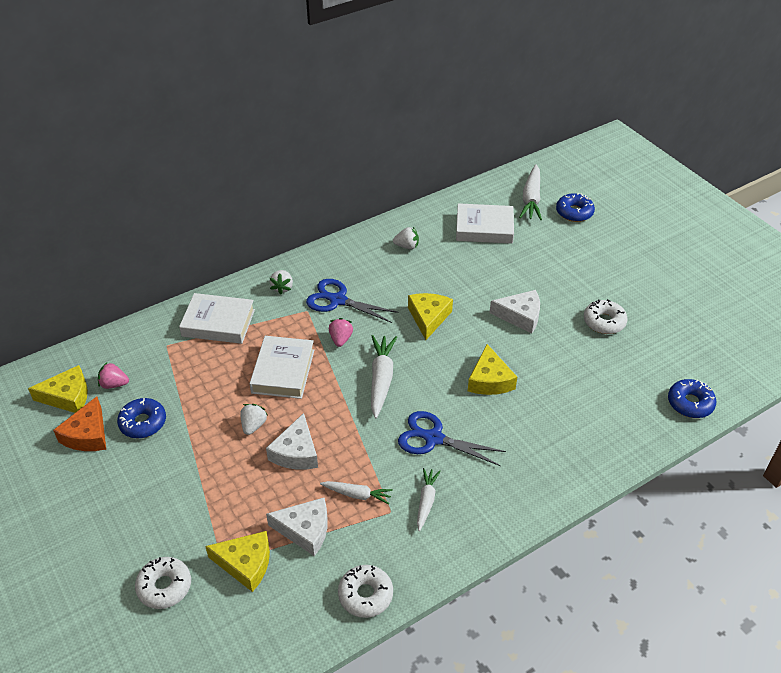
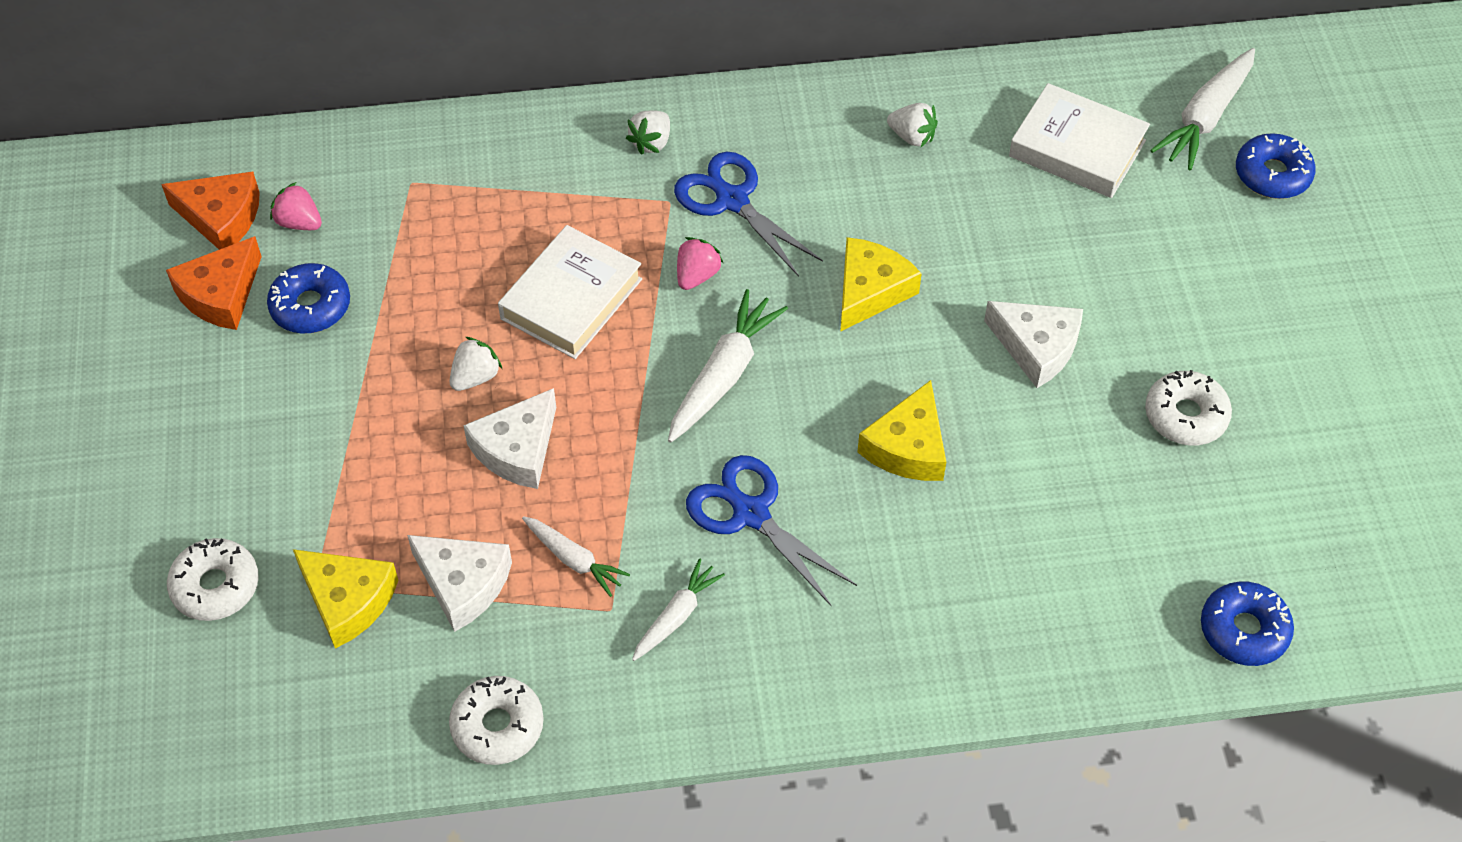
camera: 25 degrees right, 10 degrees up
yellow cheese [28,365,88,413] -> orange cheese [161,172,260,250]
white book [179,293,255,344] -> none

